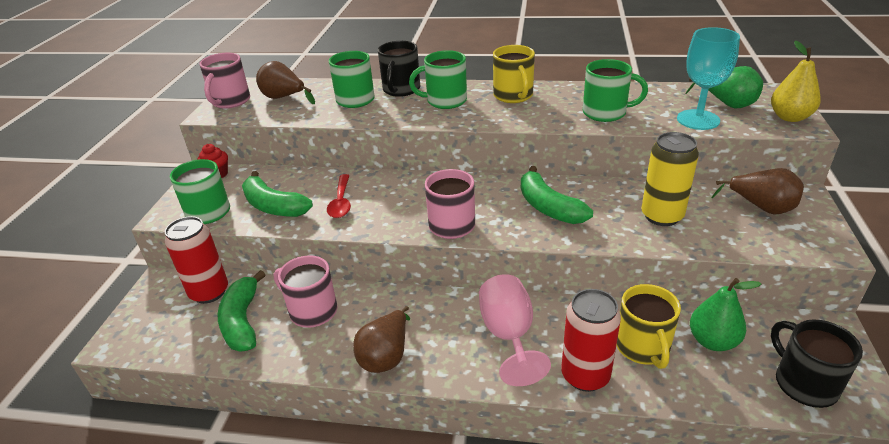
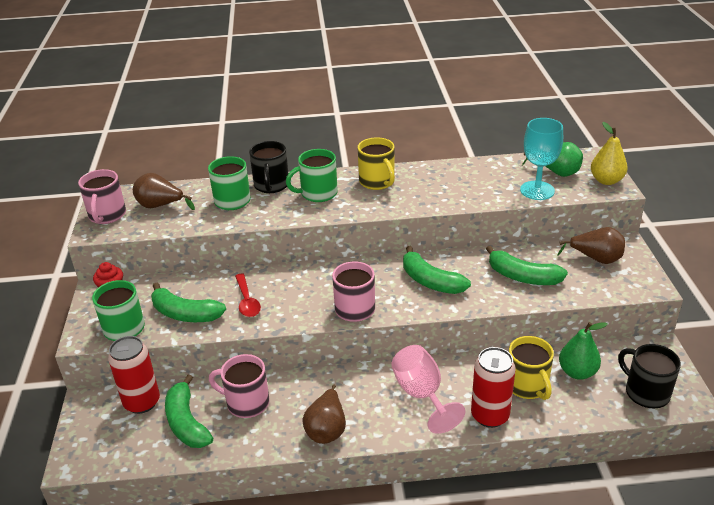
camera: 15 degrees left, 0 degrees up
green mug [583,59,648,122] -> none
yellow can [641,132,699,226] -> green banana [486,245,568,285]

